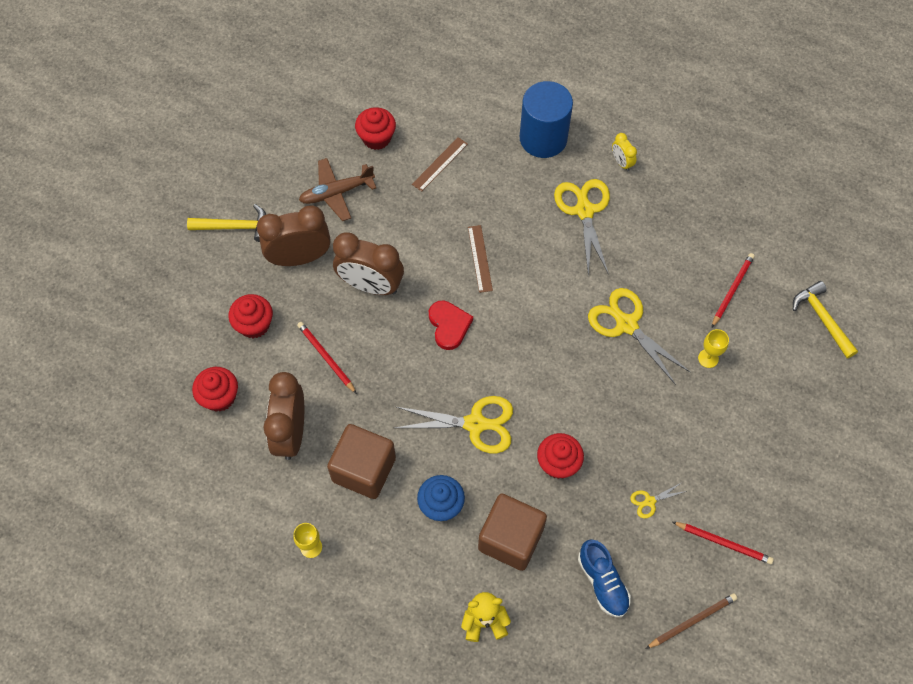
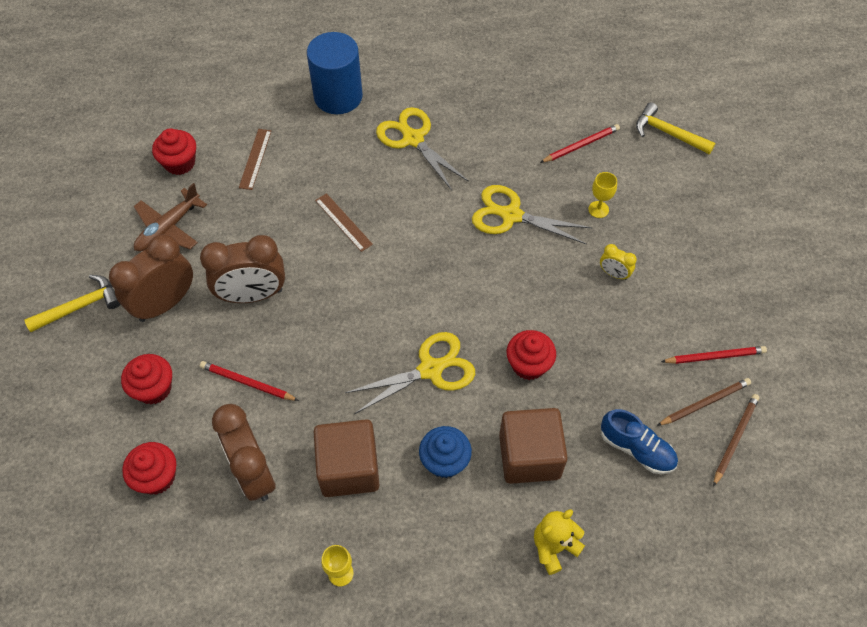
camera: 30 degrees left, 5 degrees down
red heart [429,301,473,350] -> none
yellow clock [612,133,637,171] -> yellow clock moved to [600,244,637,280]
yellow scissors [630,482,687,518] -> none
red pencil [712,253,755,327] -> red pencil turned 60 degrees clockwise [540,124,620,163]
none -> brown pencil [657,378,751,426]

